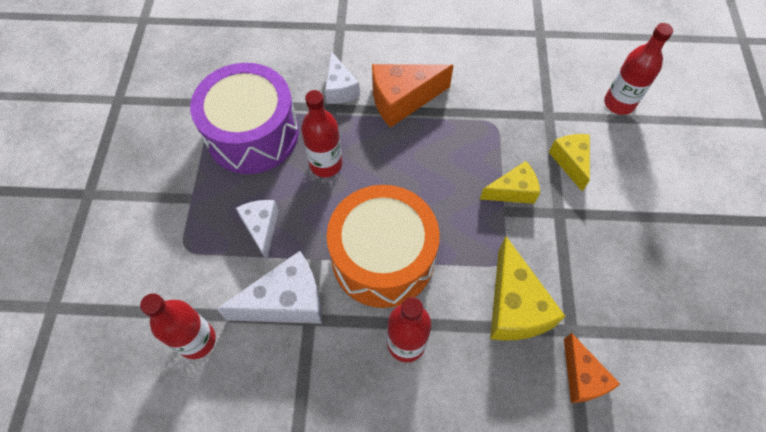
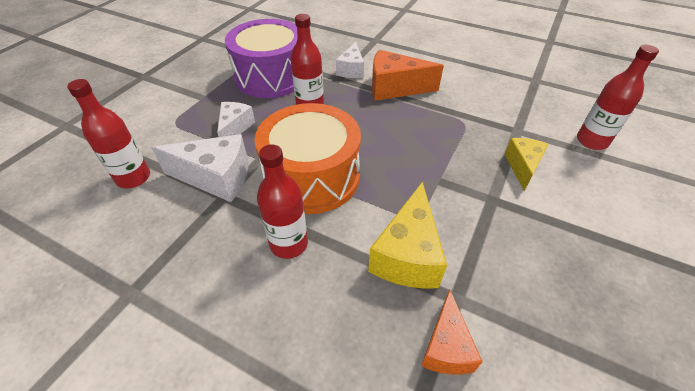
camera: 25 degrees right, 15 degrees down
yellow cheese [480,161,540,204] -> none

